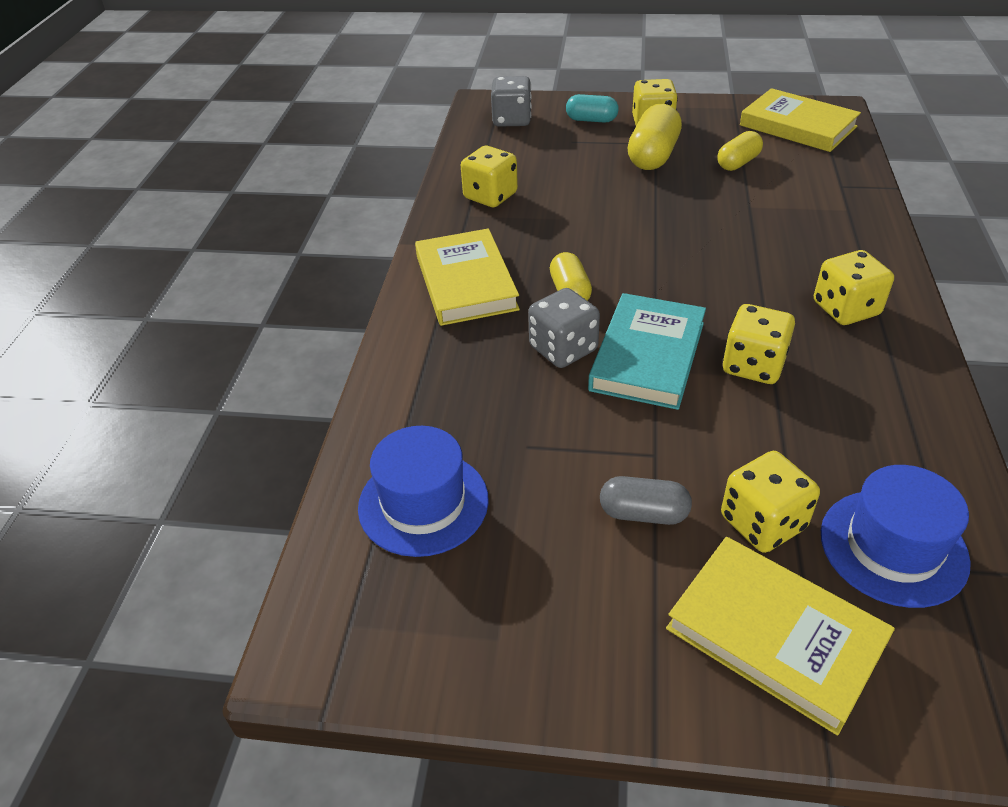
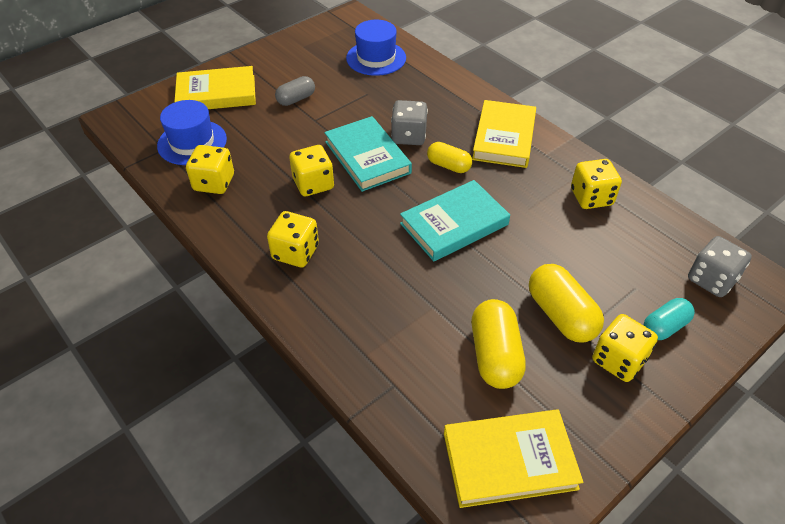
camera: 130 degrees right, 5 degrees up
yellow book [415,228,520,326] -> yellow book turned 75 degrees clockwise [472,100,536,168]
yellow capsule [717,131,763,171] -> yellow capsule [471,299,526,389], size x1.58
yellow dice [721,451,820,553] -> yellow dice moved to [186,145,234,194]
none -> turquoise book [400,180,510,261]

